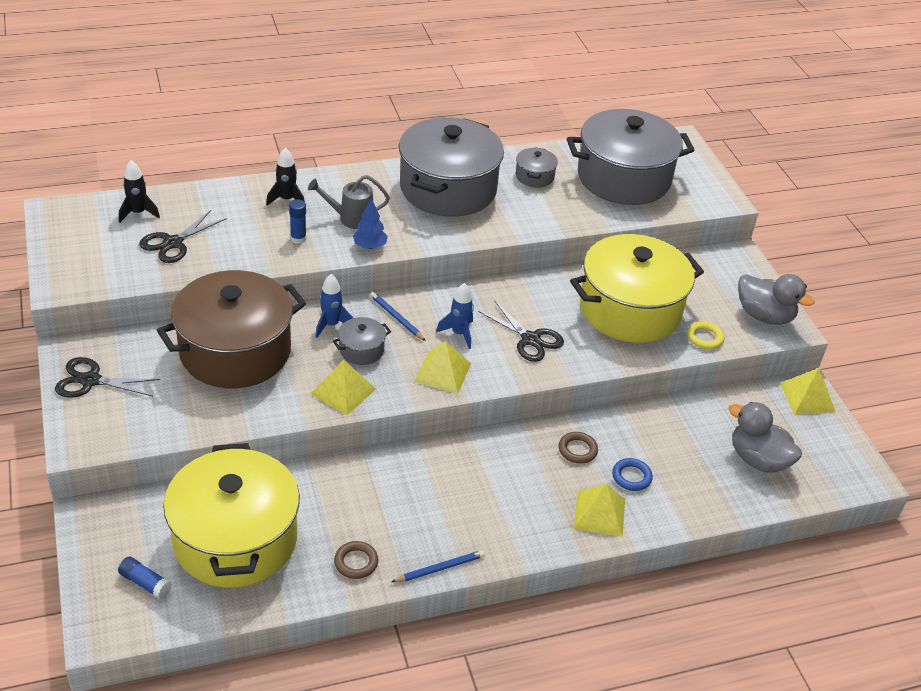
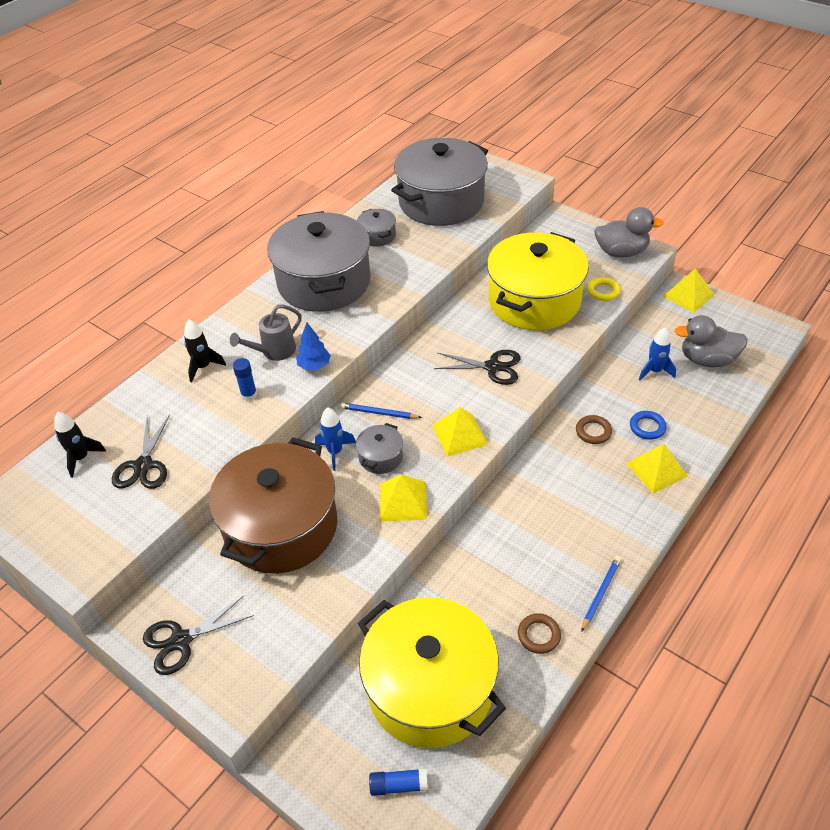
camera: 30 degrees left, 5 degrees up
blue rocket [436,283,474,349] -> blue rocket moved to [639,327,676,380]

